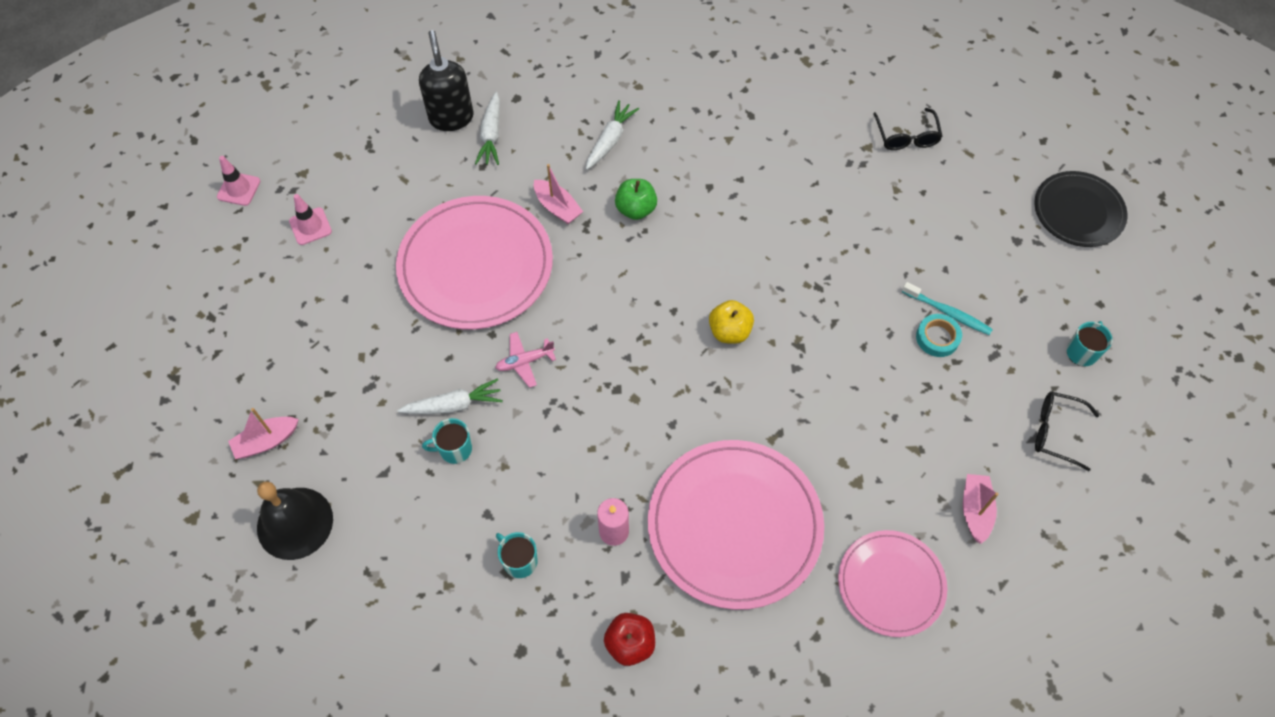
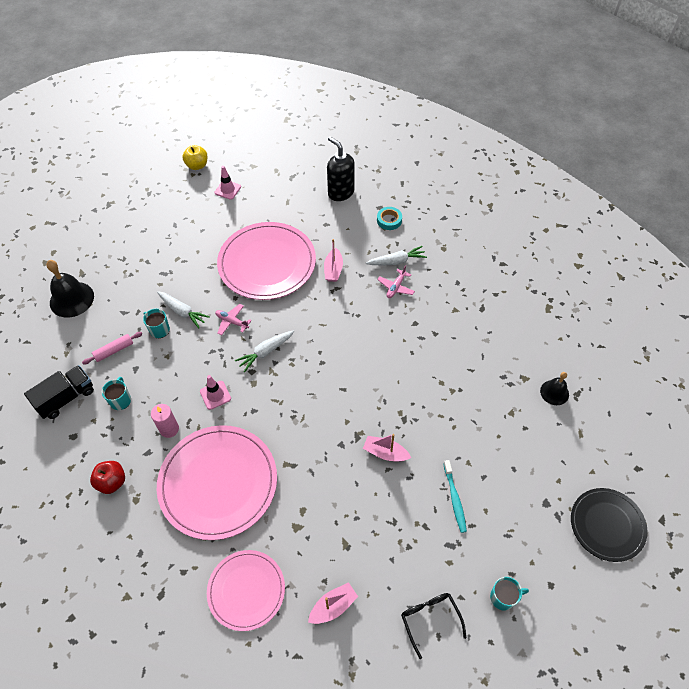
camera: 50 degrees right, 5 degrees down
pink traffic cone [217,156,260,206] -> pink traffic cone moved to [200,375,231,410]
pink boat [228,408,299,459] -> pink boat moved to [363,434,411,462]
black soap dispenser [419,30,474,131] -> black soap dispenser turned 75 degrees counterclockwise [327,136,355,201]
white carrot [475,92,500,165] -> white carrot moved to [235,330,294,372]
green apple [615,179,657,220] -> none
yellow apple [709,300,754,344] -> yellow apple moved to [182,145,208,170]
black glasses [873,108,943,150] -> black bell [540,372,569,405]
turquoise tape [916,314,962,357] -> turquoise tape moved to [377,207,402,230]
none -> black truck [24,365,94,419]
none -> pink rolling pin [82,332,143,365]
none -> pink plane [377,265,415,298]

